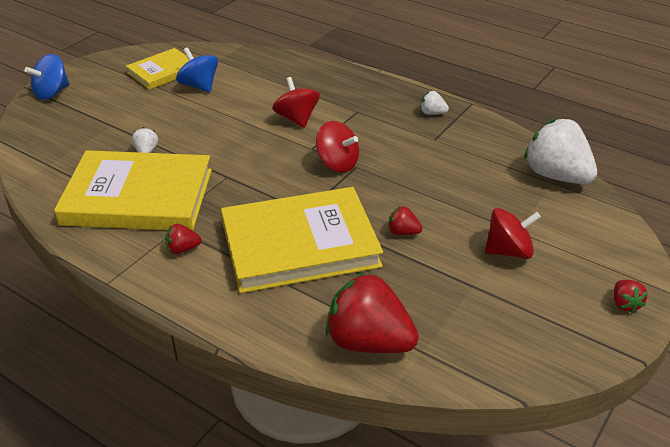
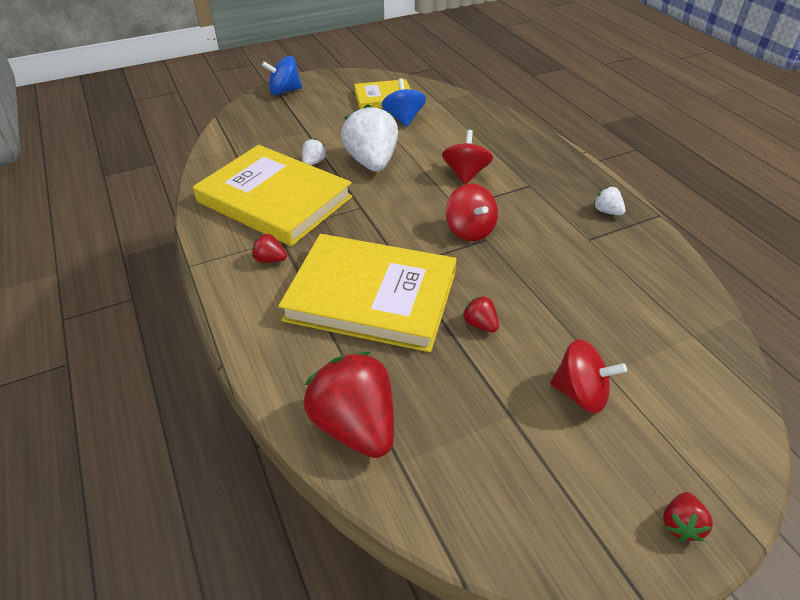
camera: 30 degrees right, 5 degrees up
white strawberry [524,118,597,184] -> white strawberry moved to [341,104,398,172]

